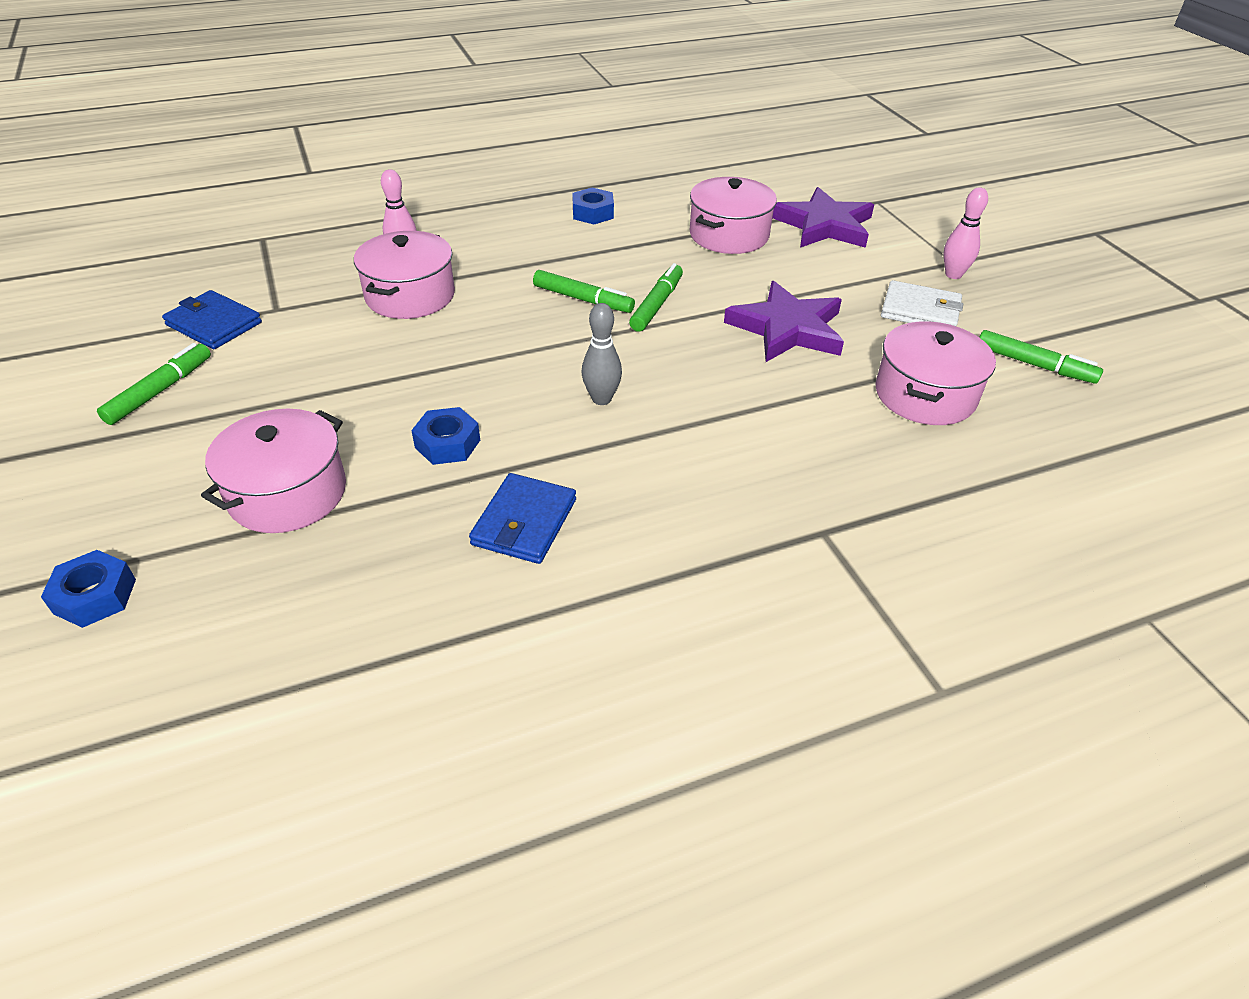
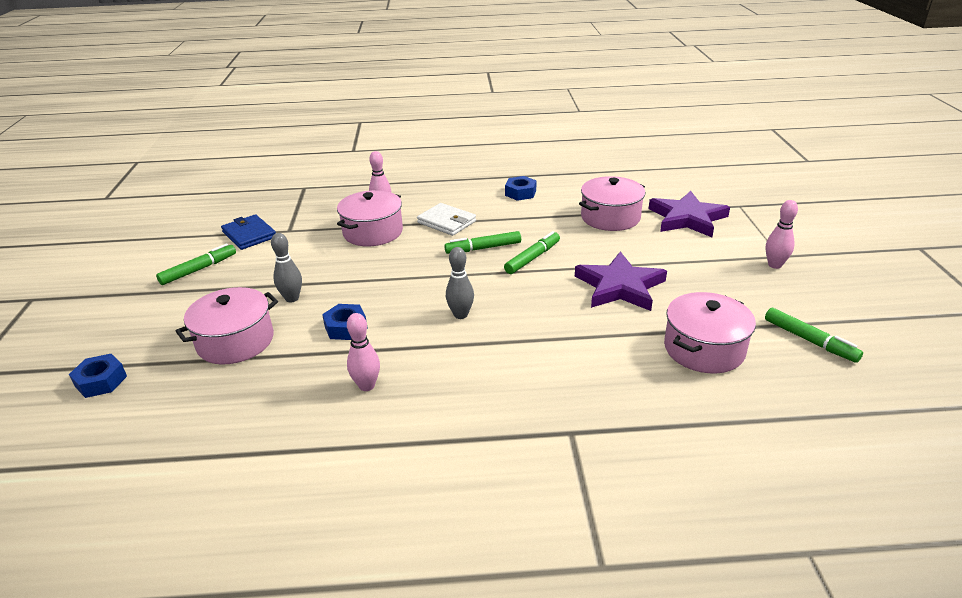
camera: 20 degrees right, 10 degrees down
blue wallet [469,473,576,564] -> pink bowling pin [347,313,380,391]
green marker [533,270,635,313] -> green marker turned 120 degrees clockwise [444,231,521,254]
white wallet [881,280,963,326] -> white wallet moved to [417,203,476,236]
none -> grey bowling pin [271,233,302,302]

